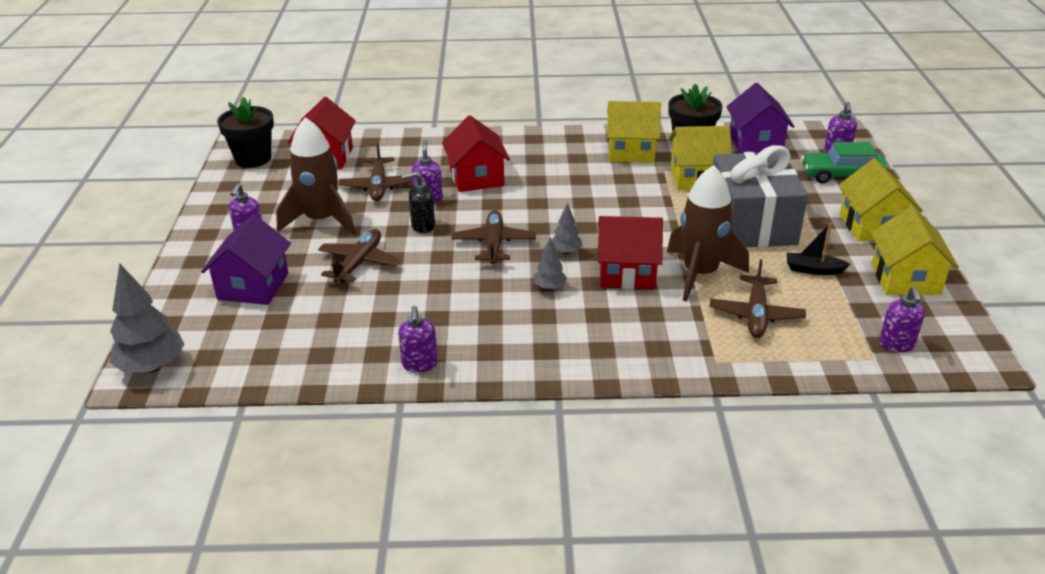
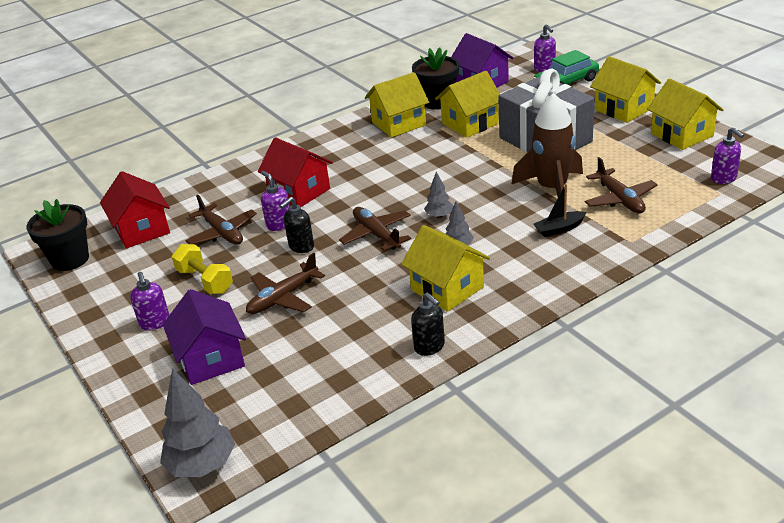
camera: 30 degrees left, 0 degrees up
brown rocket [276,117,356,235] -> yellow dumbbell [172,244,233,294]
brown plane [318,229,401,283] -> brown plane turned 120 degrees counterclockwise [246,253,325,314]
purple soap dispenser [398,306,438,373] -> black soap dispenser [411,292,445,356]
red house [598,216,663,289] -> none
black boat [787,223,851,275] -> black boat moved to [533,184,587,237]
none -> yellow house [401,225,490,312]

